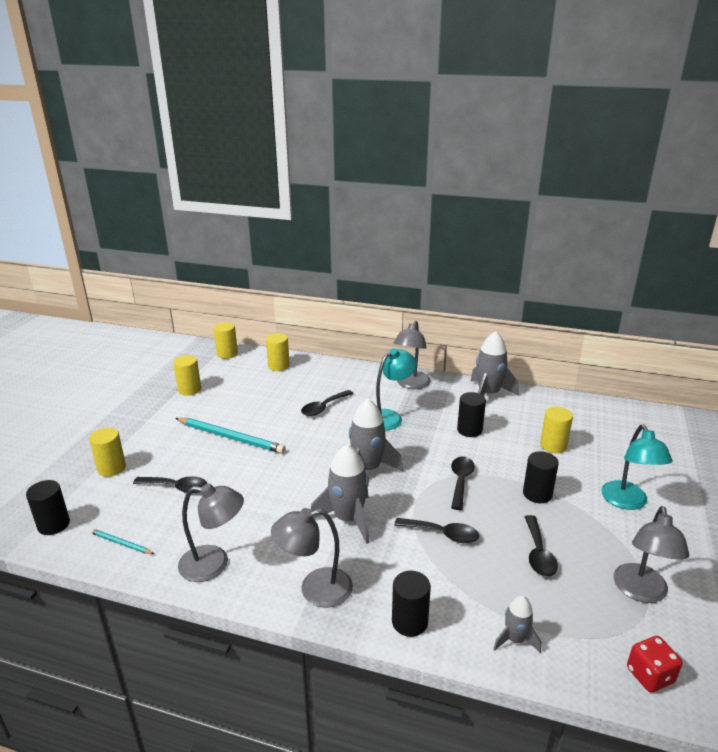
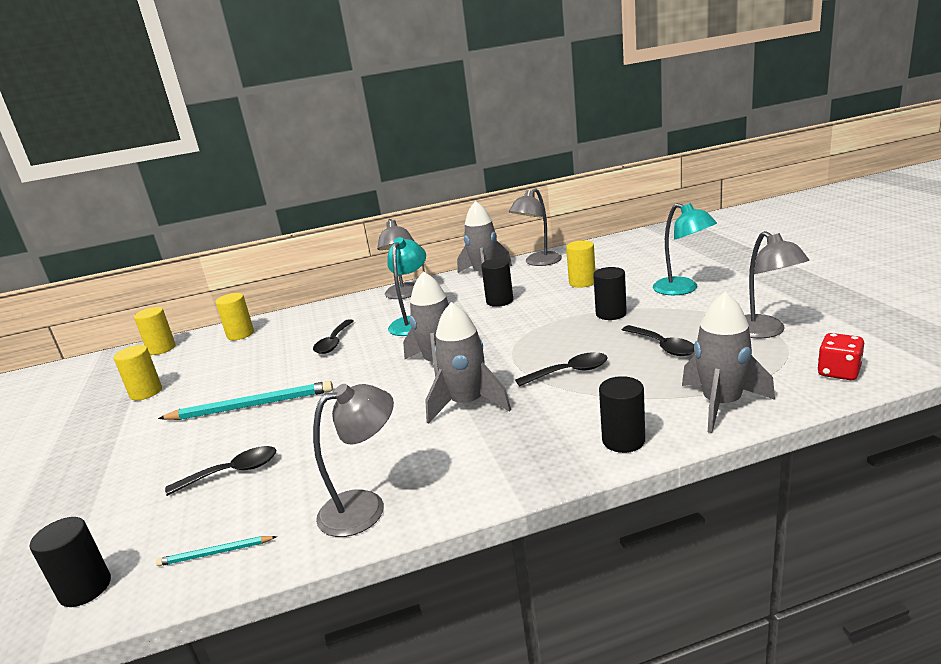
camera: 30 degrees left, 5 degrees down
yellow cylinder [89,428,126,477] -> none
grey lamp [271,508,353,608] -> grey lamp moved to [509,188,562,266]
black spoon [451,457,475,510] -> none
grey rocket [493,596,541,653] -> grey rocket [682,292,775,433], size x1.81

